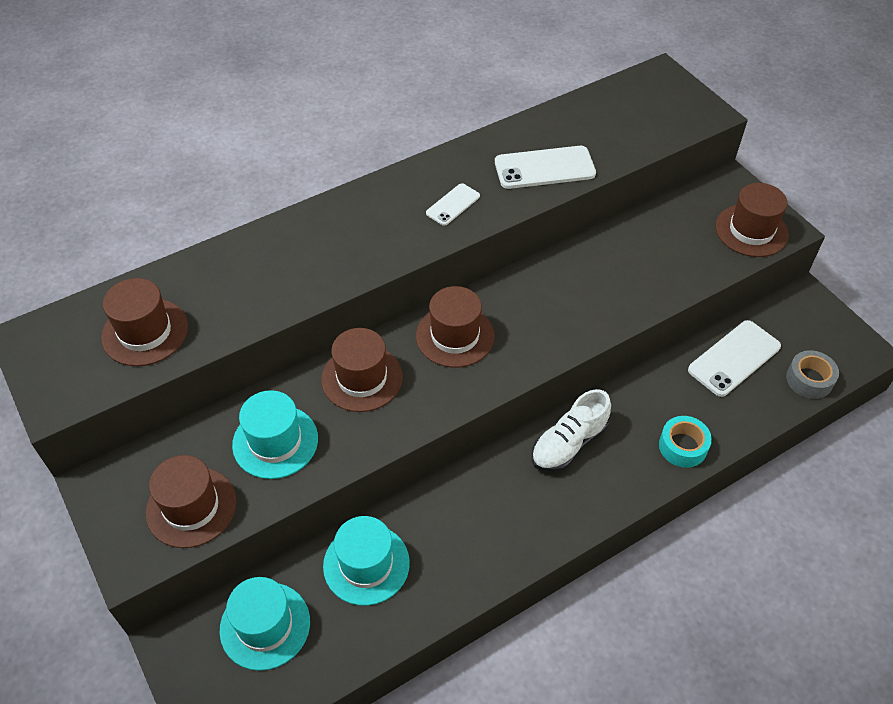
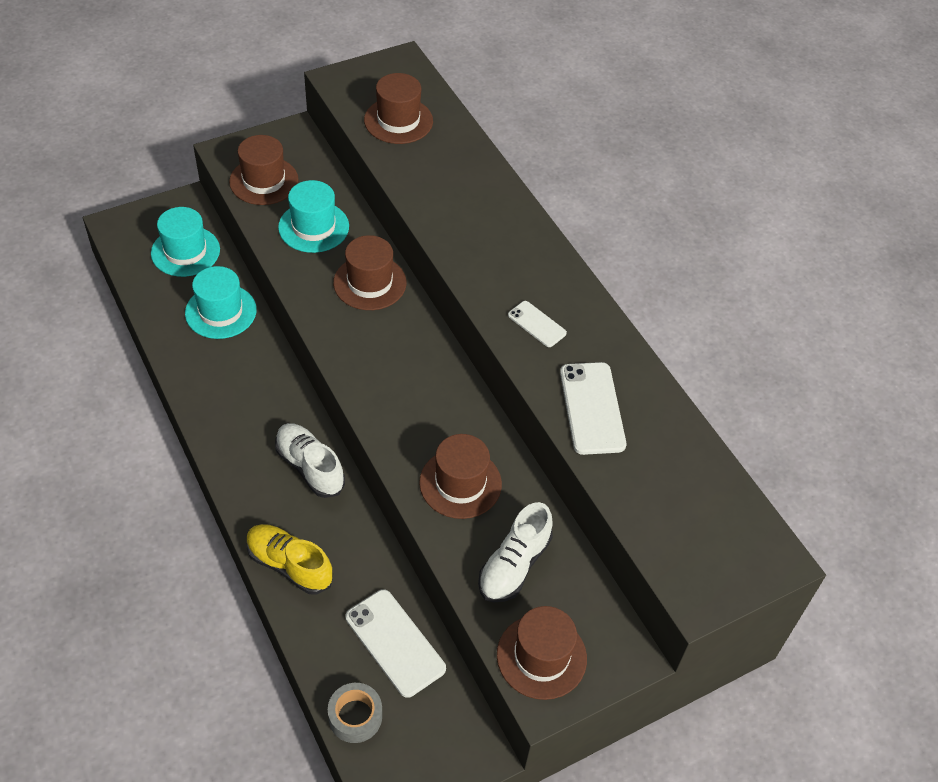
camera: 90 degrees right, 0 degrees up
brown hat [416,286,495,368] -> brown hat moved to [419,434,502,519]
turquoise tape [659,416,712,468] -> yellow shoe [246,524,333,594]
none -> white shoe [478,502,553,602]

